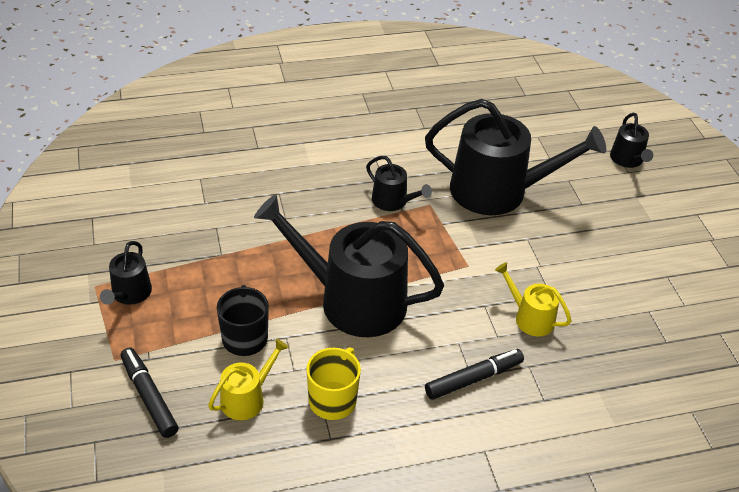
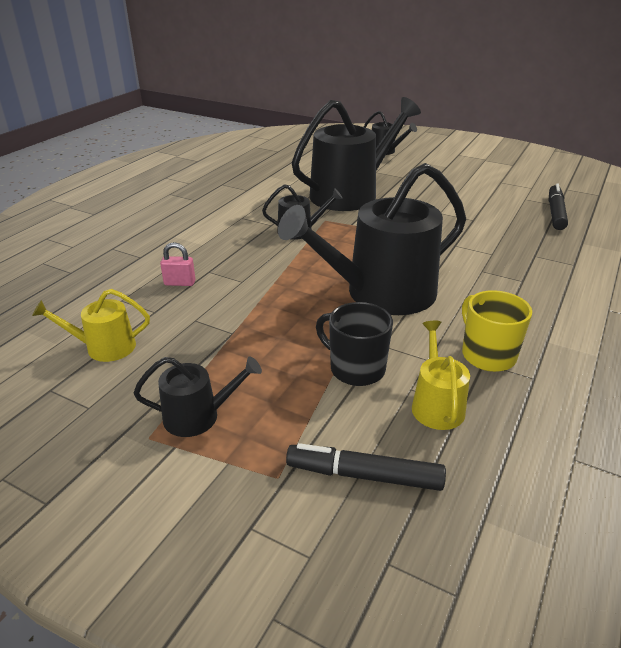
camera: 45 degrees left, 10 degrees down
black watering can [100,241,152,305] -> black watering can turned 60 degrees counterclockwise [133,356,262,437]
black marker [425,349,524,400] -> black marker moved to [549,183,568,230]
yellow watering can [495,262,572,336] -> yellow watering can moved to [32,289,150,362]
none -> pink padlock [160,242,195,286]

